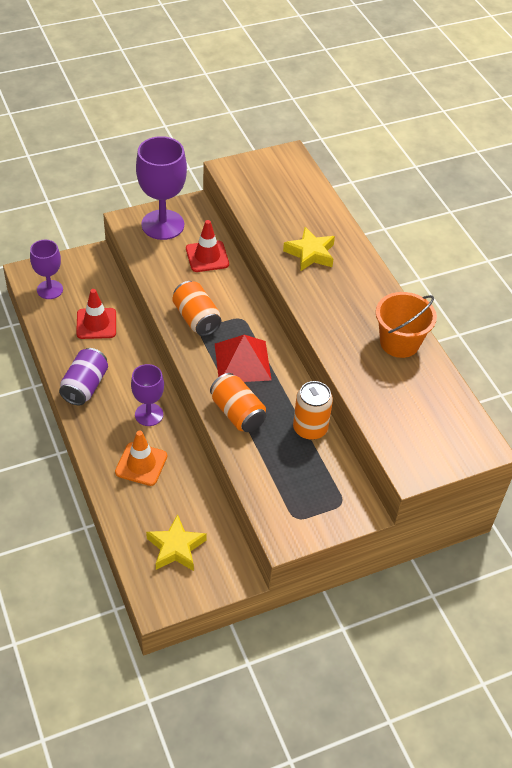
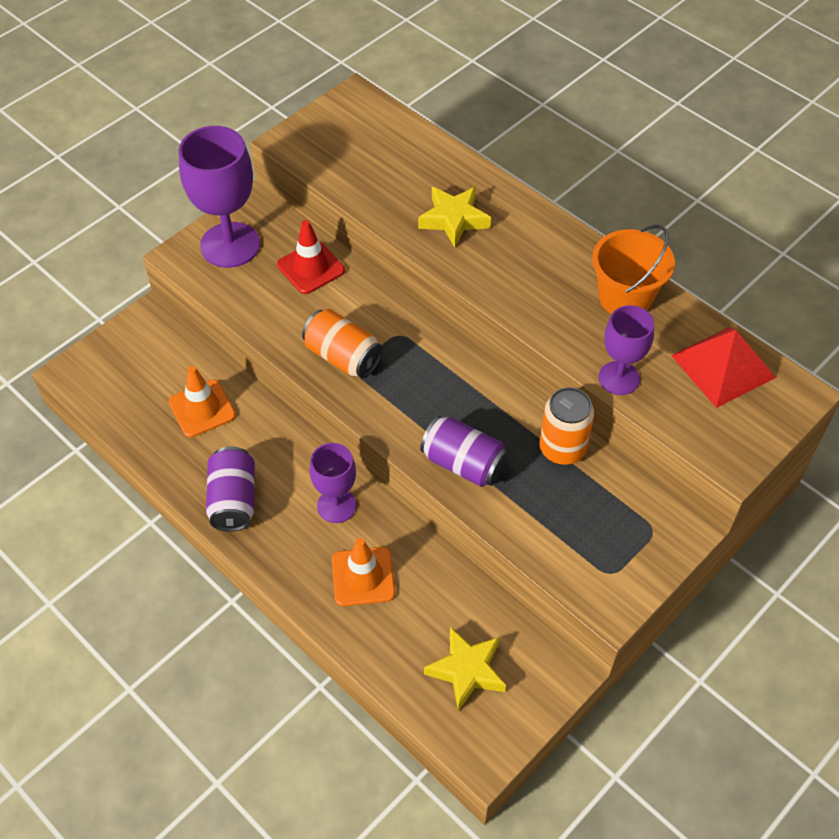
camera: 20 degrees left, 5 degrees up
purple goblet [30,240,63,299] -> purple goblet moved to [599,305,654,395]
red traffic cone [76,289,116,339] -> orange traffic cone [169,366,236,437]
orange can [210,373,266,432] -> purple can [420,416,509,487]
red pyramid [215,335,272,382] -> red pyramid moved to [671,327,776,408]

